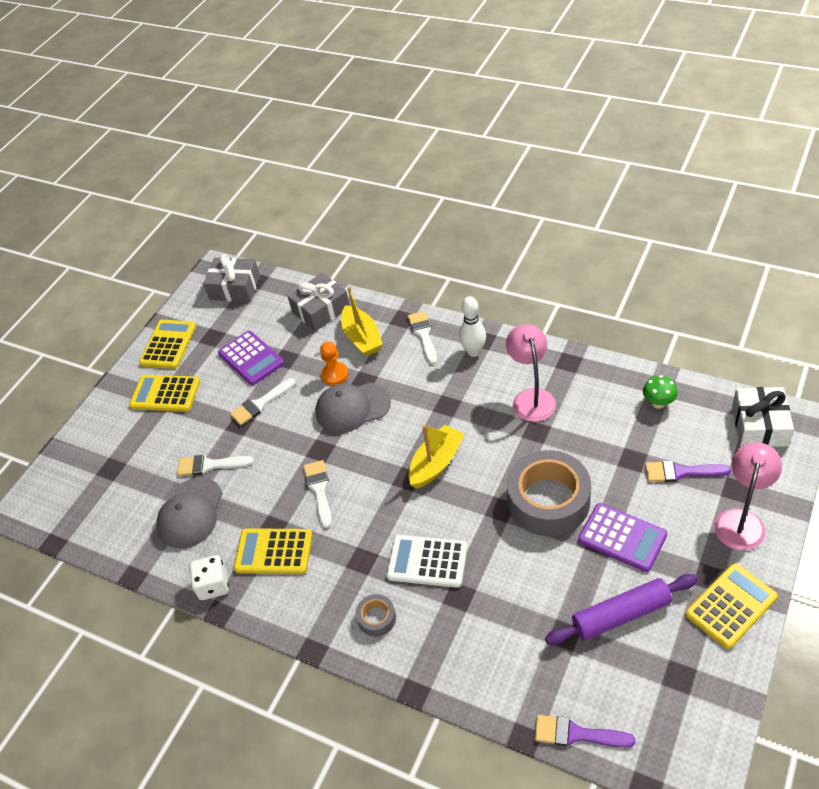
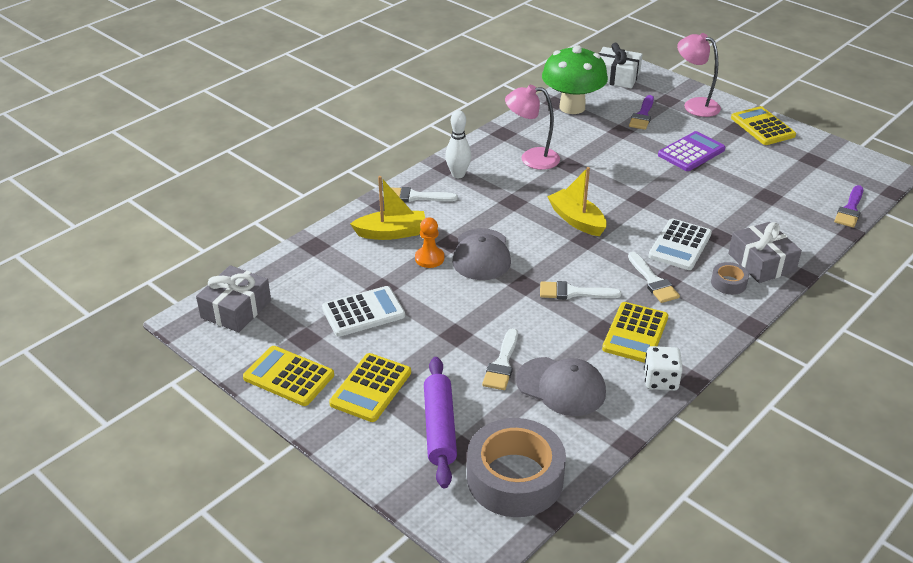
camera: 80 degrees left, 10 degrees down
purple calculator [218,331,284,385] -> white calculator [322,286,405,337]
white brush [230,378,296,425] -> white brush moved to [628,252,680,303]
grey gift [287,273,350,331] -> grey gift moved to [728,222,802,283]
grey tape [507,450,591,536] -> grey tape moved to [467,418,566,517]
purple rolling pin [545,574,698,645] -> purple rolling pin moved to [424,357,457,488]
green mushroom [643,375,678,409] -> green mushroom [542,45,608,114], size x2.32

